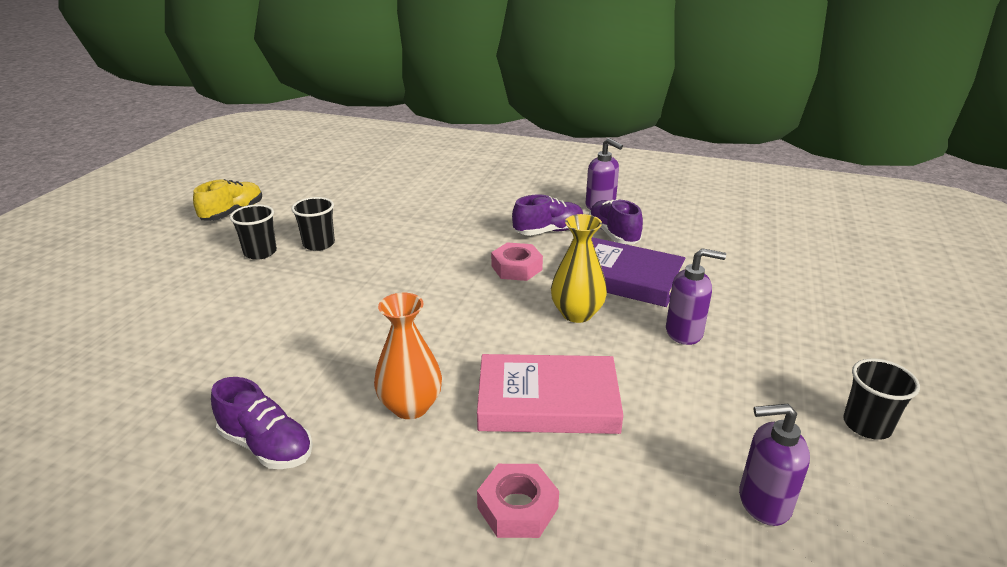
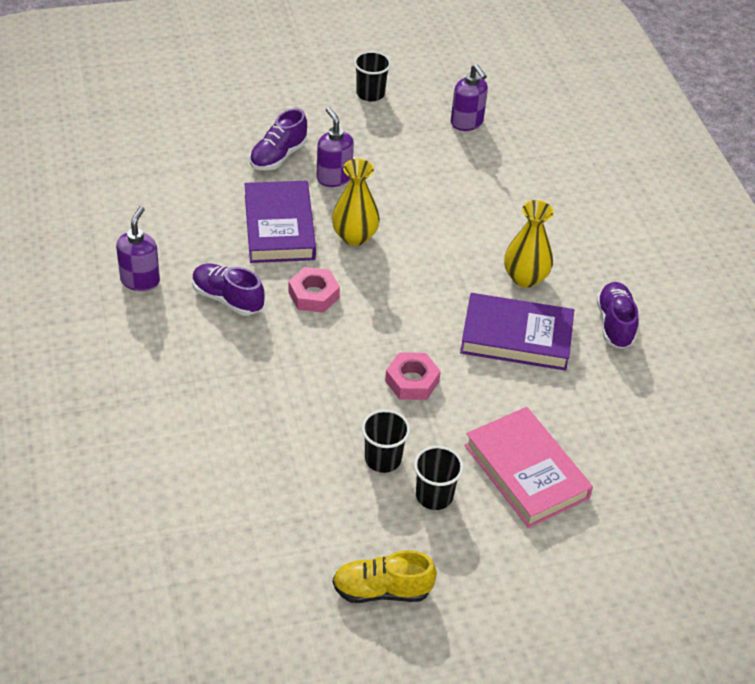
camera: 125 degrees left, 15 degrees up
orange vase [374,293,442,419] -> yellow vase [504,200,554,288]
pink book [477,354,624,434] -> pink book moved to [465,407,593,528]
pink nut [477,464,559,538] -> pink nut moved to [385,353,441,400]
purple shoe [589,199,643,244] -> purple shoe moved to [250,108,307,170]
none -> purple book [460,293,574,371]

